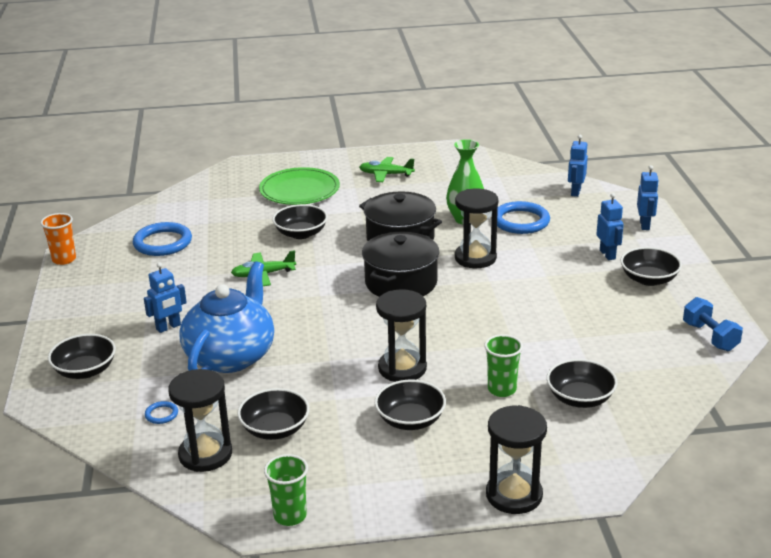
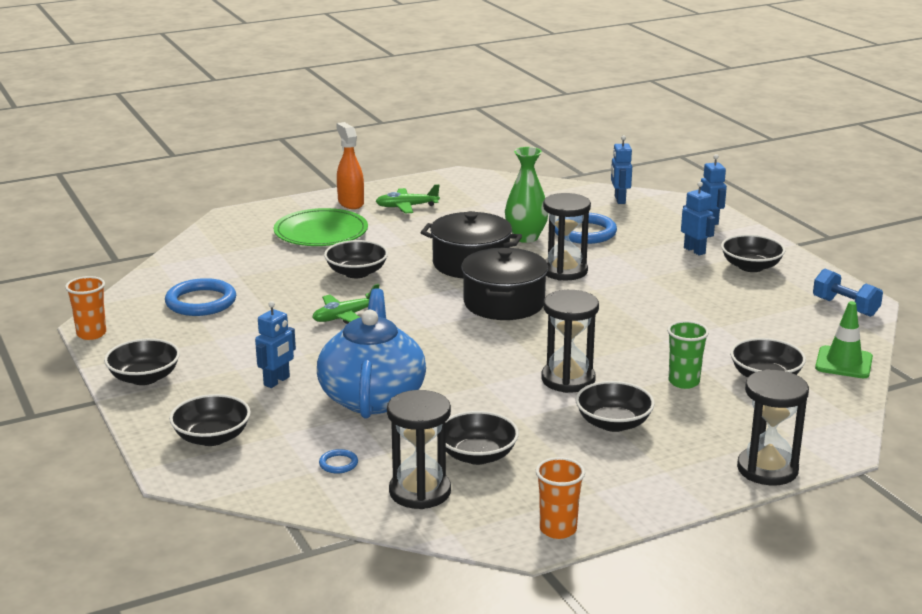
camera: 20 degrees left, 5 degrees down
green cup [264,454,308,526] -> orange cup [536,457,585,539]
none -> black bowl [104,338,180,385]
none -> orange spray bottle [336,122,364,209]
none -> green traffic cone [815,301,873,378]

